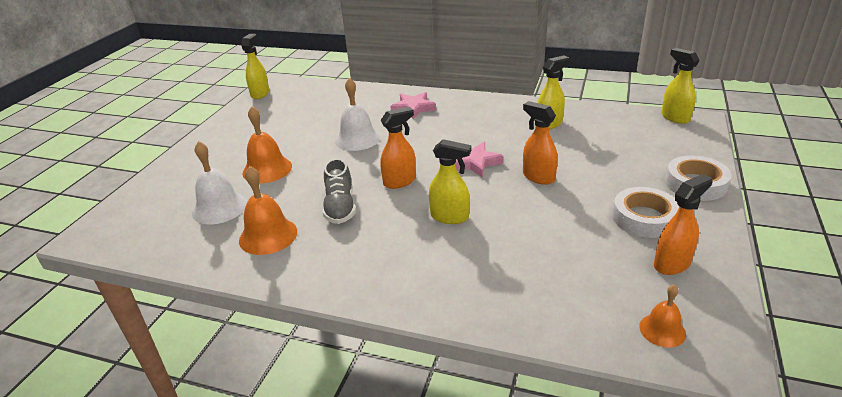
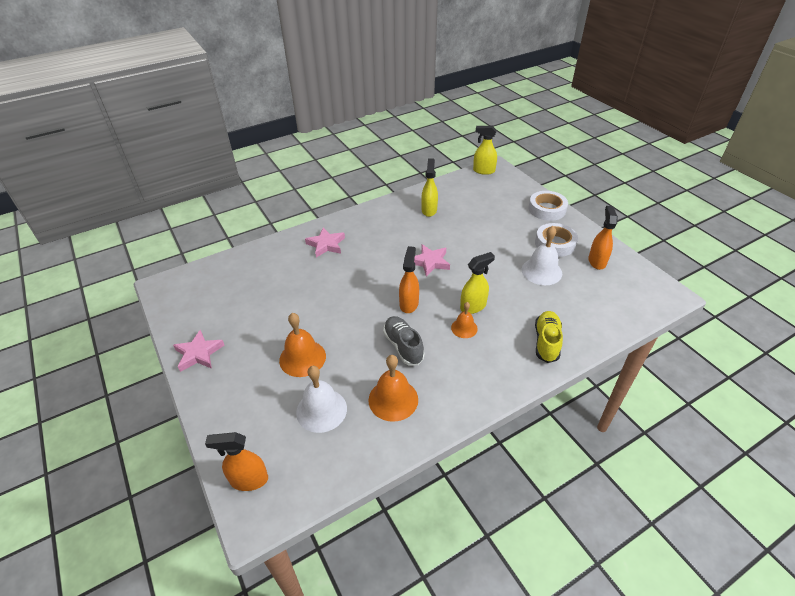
camera: 50 degrees left, 10 degrees up
yellow spray bottle [241,34,269,99] -> none
grey shoe [323,158,356,224] -> grey shoe turned 150 degrees counterclockwise [383,316,425,365]
white bell [335,78,381,151] -> white bell moved to [522,226,562,285]
orange spray bottle [523,101,558,185] -> orange spray bottle moved to [205,432,268,491]
orange bell [639,284,686,348] -> orange bell moved to [451,302,478,338]
none -> pink star [173,330,224,372]
none -> yellow shoe [535,311,563,363]

